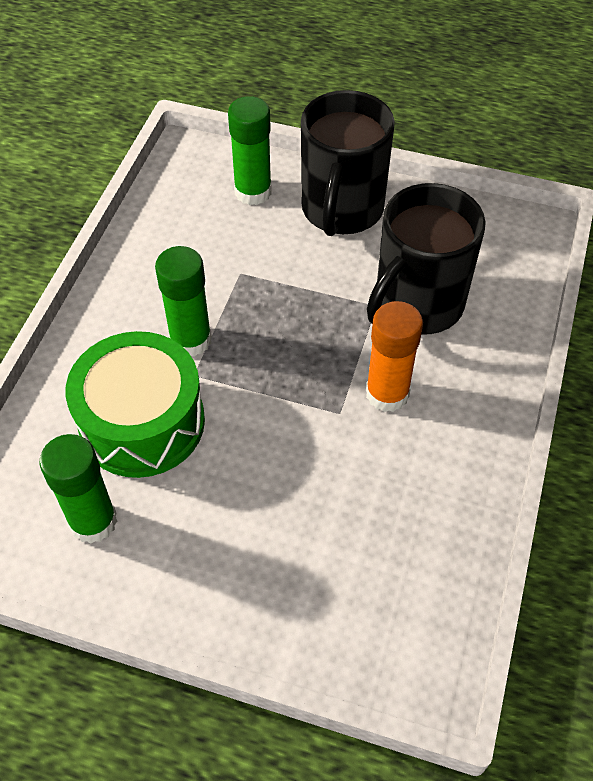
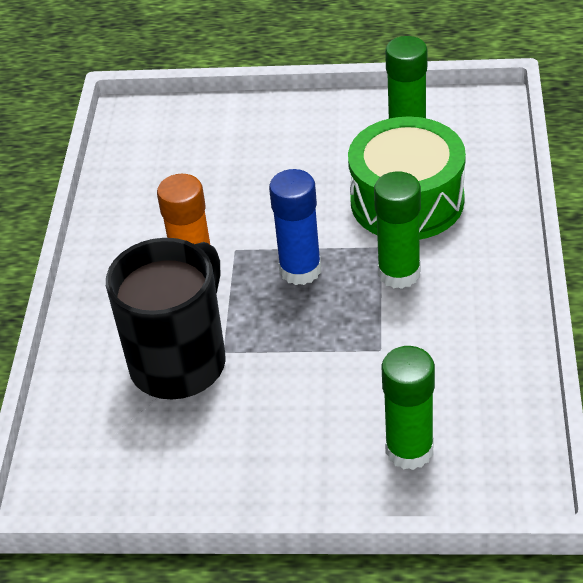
camera: 170 degrees right, 10 degrees down
black mug [301,90,395,236] -> none
none -> blue glue stick [269,169,321,285]

